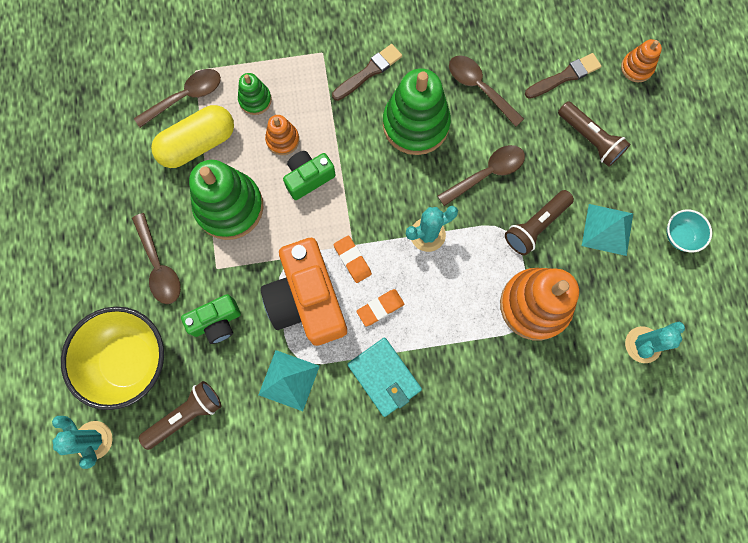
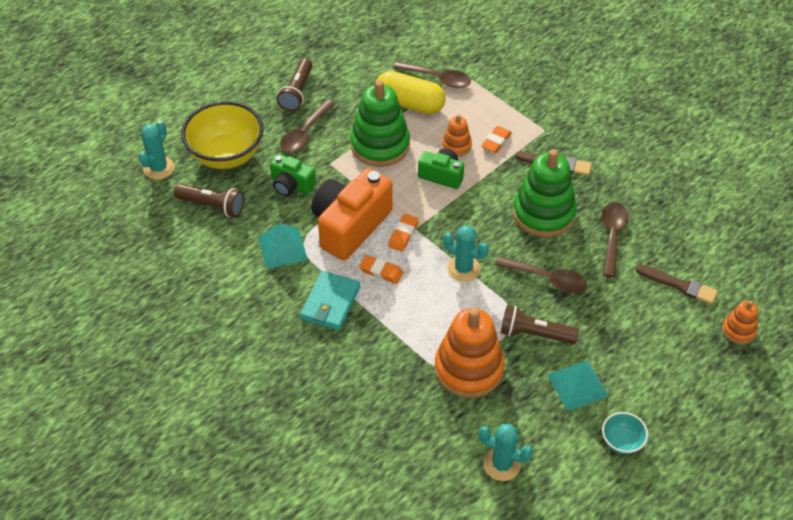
camera: 55 degrees right, 25 degrees down
green stacking toy [238,73,272,115] -> none
brown flashlight [558,101,630,167] -> brown flashlight moved to [277,58,313,111]
none -> orange eraser [481,126,512,153]

